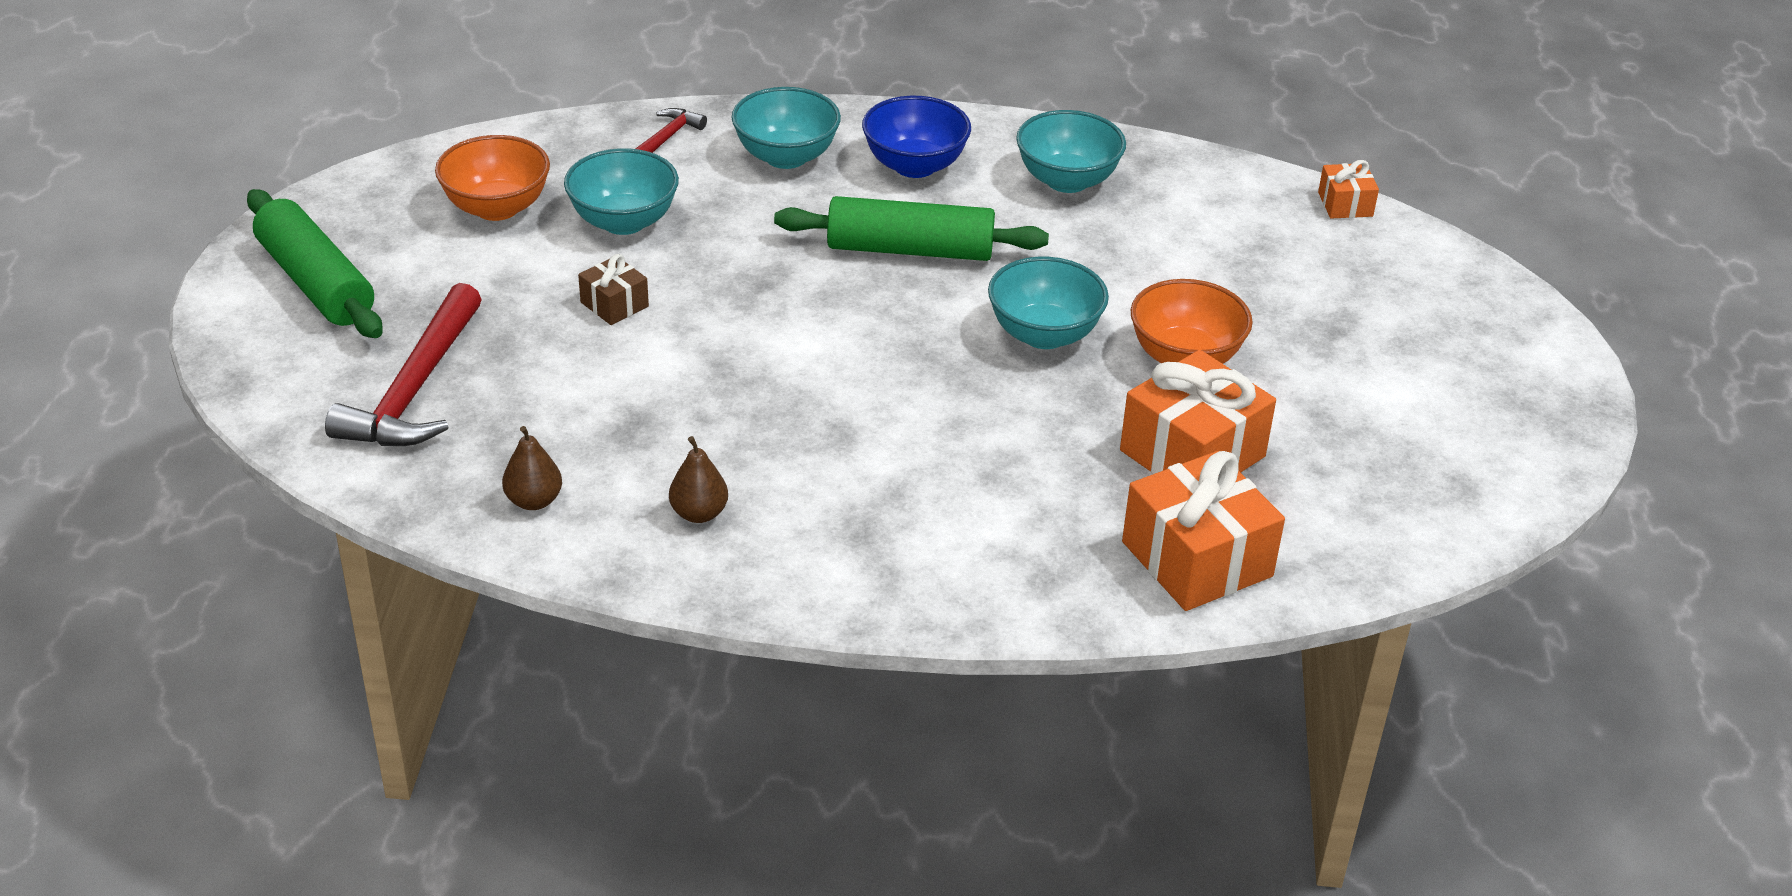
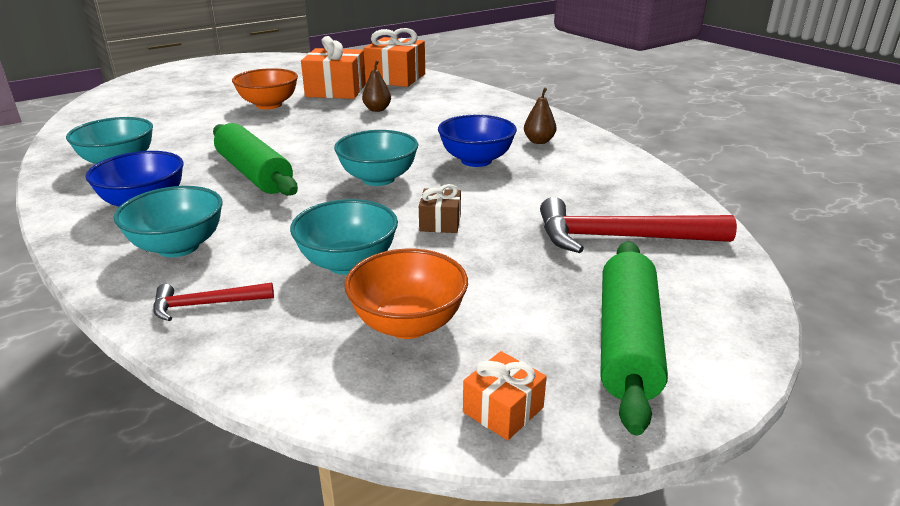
camera: 130 degrees left, 10 degrees down
red hammer [325,283,482,446] -> red hammer turned 150 degrees counterclockwise [540,197,737,253]
brown pear [502,426,562,510] -> brown pear moved to [362,61,391,112]
turquoise bowl [988,257,1109,349] -> turquoise bowl moved to [334,130,418,186]
orange gift [1318,160,1379,219] -> orange gift moved to [463,351,547,440]
none -> blue bowl [438,115,517,167]

